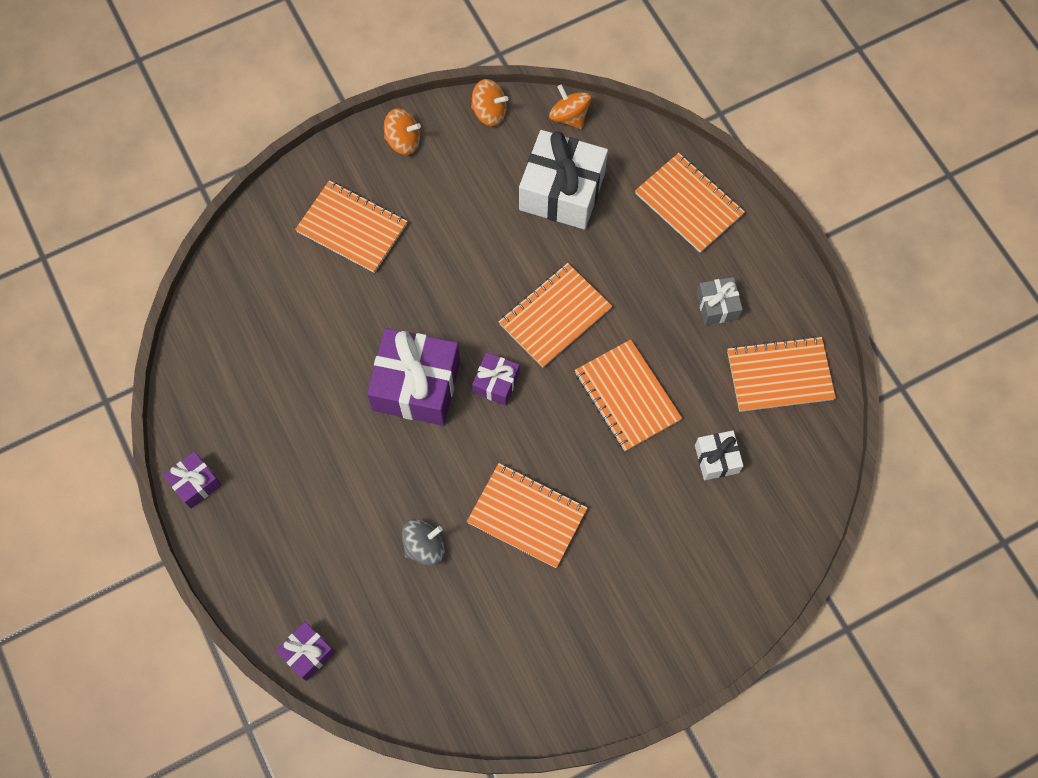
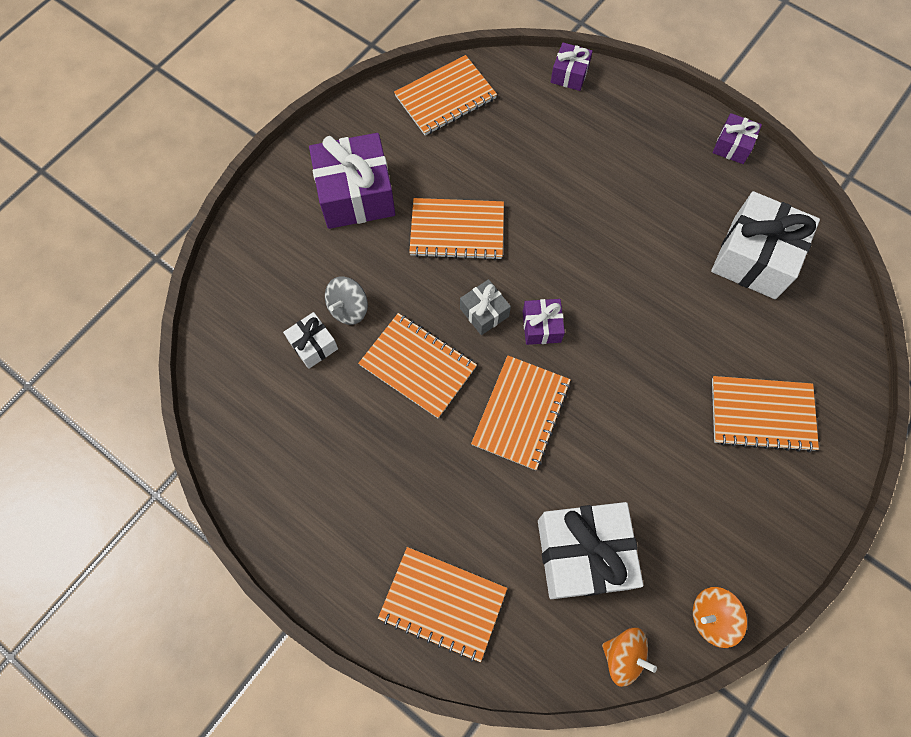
camera: 155 degrees right, 0 degrees up
purple gift [367,328,460,426] -> purple gift moved to [309,133,395,229]
orange spinning top [384,108,421,155] -> none
grey spinning top [402,519,445,566] -> grey spinning top moved to [325,277,368,325]
grey gift [696,277,743,325] -> grey gift moved to [460,279,511,335]
orange notebook [727,336,836,412] -> orange notebook moved to [394,55,497,136]
none -> white gift [711,191,820,299]

